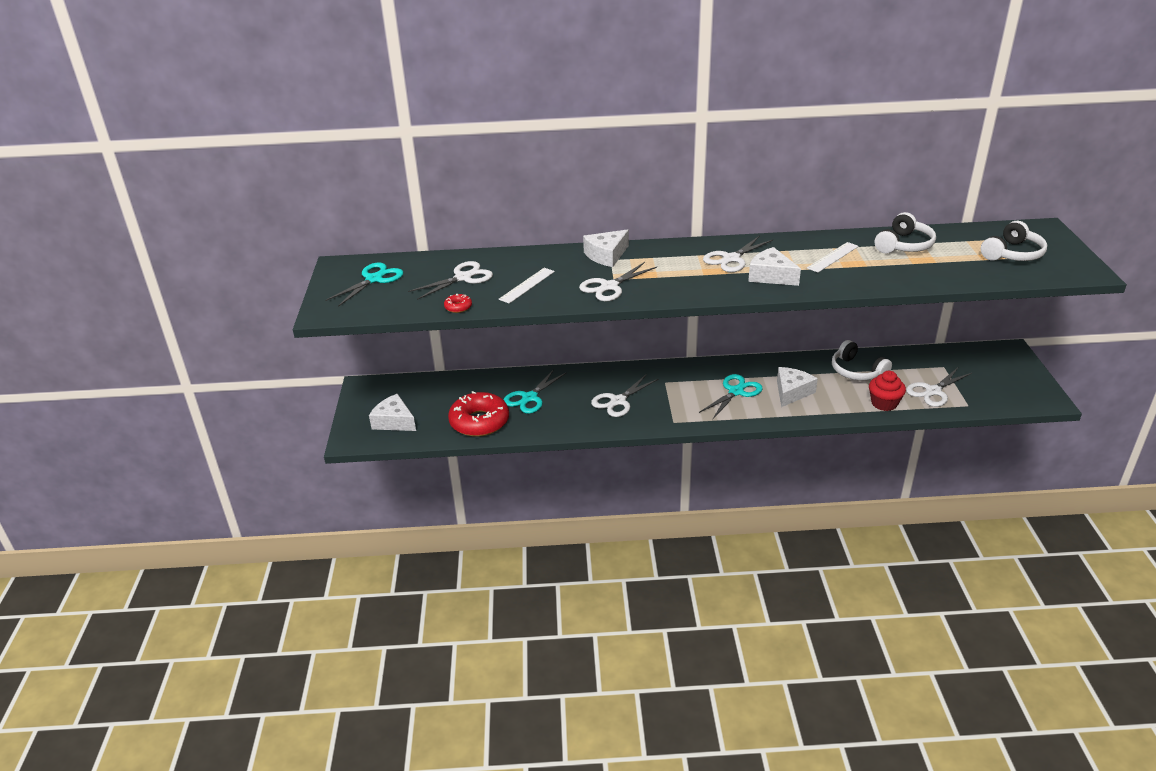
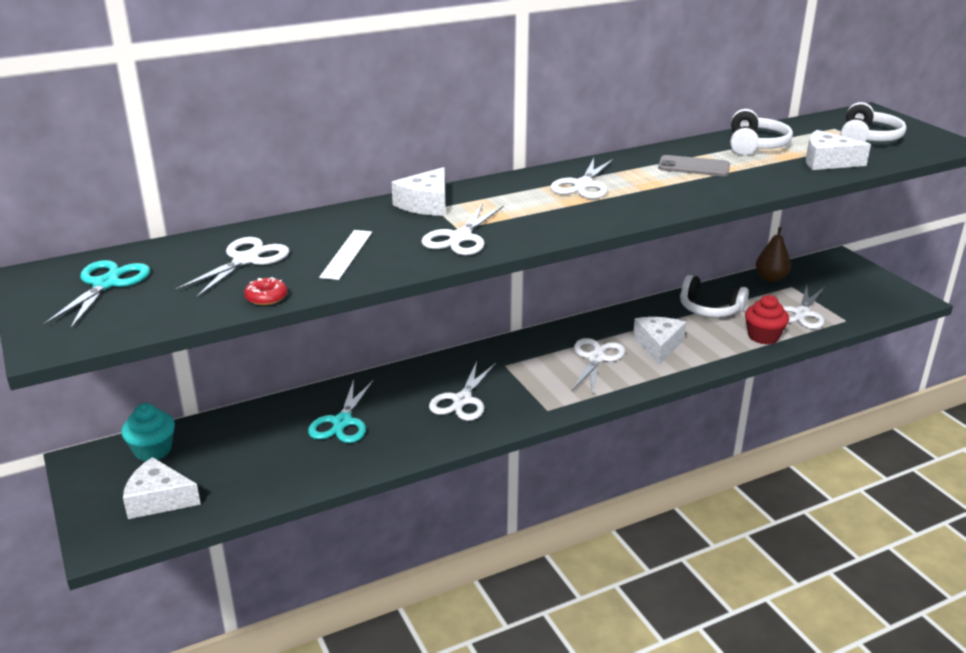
camera: 25 degrees left, 5 degrees down
red donut [448,391,509,437] -> none
turquoise scissors [699,374,763,420] -> white scissors [572,338,625,395]
white cheese [748,247,801,286] -> white cheese moved to [806,130,871,170]
white ruler [807,242,859,273] -> grey phone [658,155,730,176]
none -> turquoise cupcake [121,403,175,461]
none -> brown pear [756,227,791,282]

